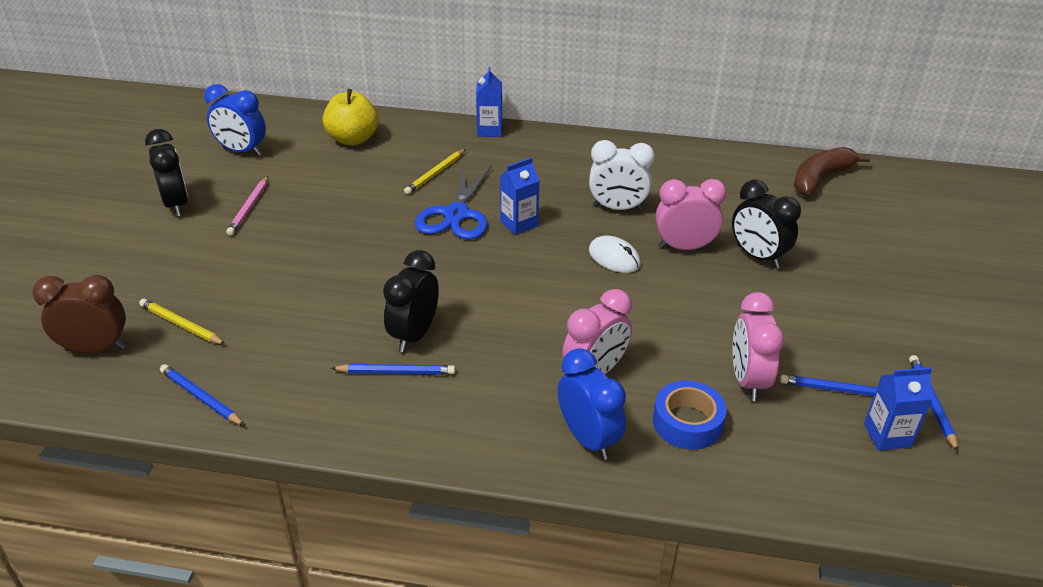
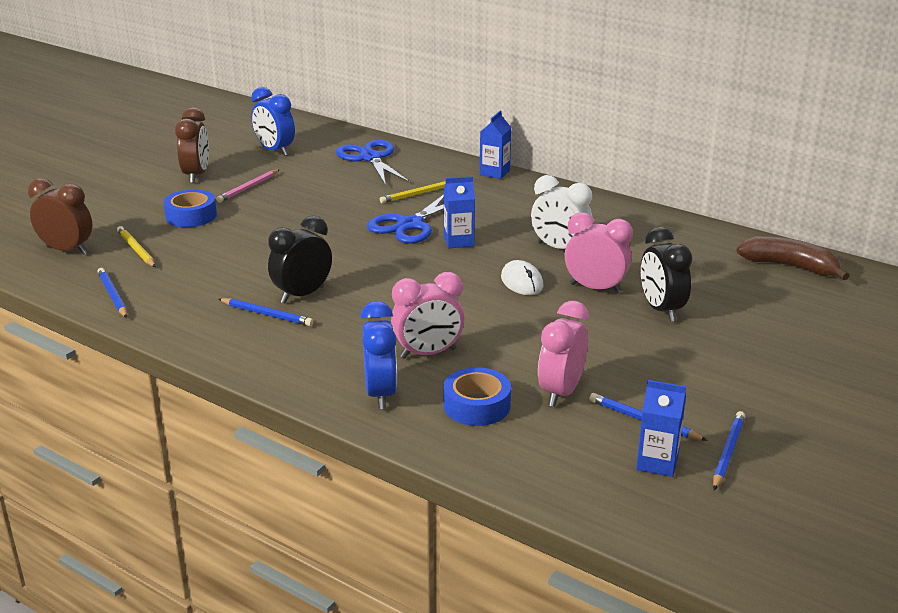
camera: 25 degrees right, 10 degrees down
black clock [145,129,189,217] -> brown clock [175,108,209,183]
yellow apple [322,89,378,146] -> blue scissors [336,140,411,186]
brown banana [794,147,871,195] -> brown banana turned 45 degrees clockwise [736,236,850,280]
none -> blue tape [163,189,217,227]

